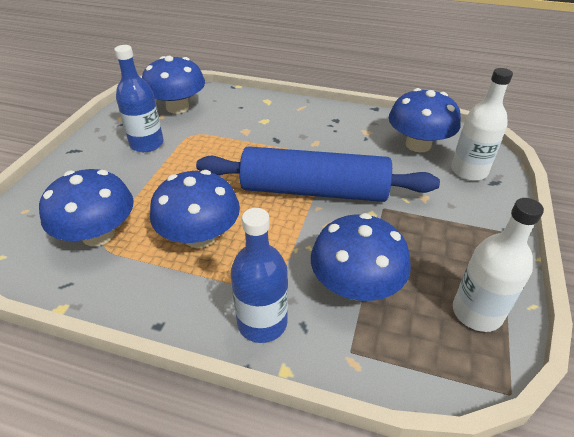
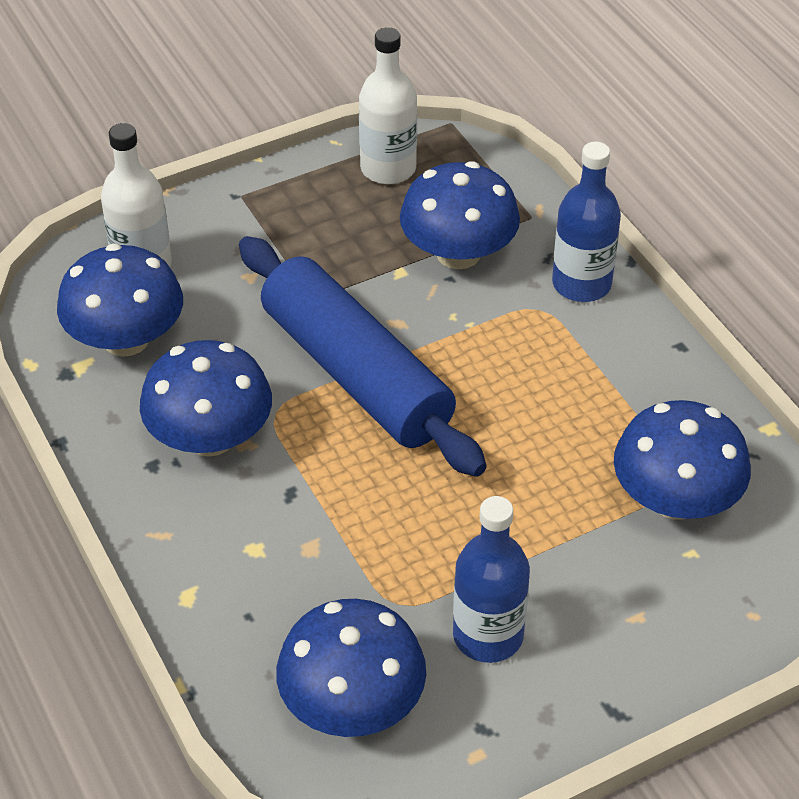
camera: 135 degrees left, 5 degrees up
blue mushroom [150,170,240,248] -> blue mushroom moved to [140,340,272,457]

